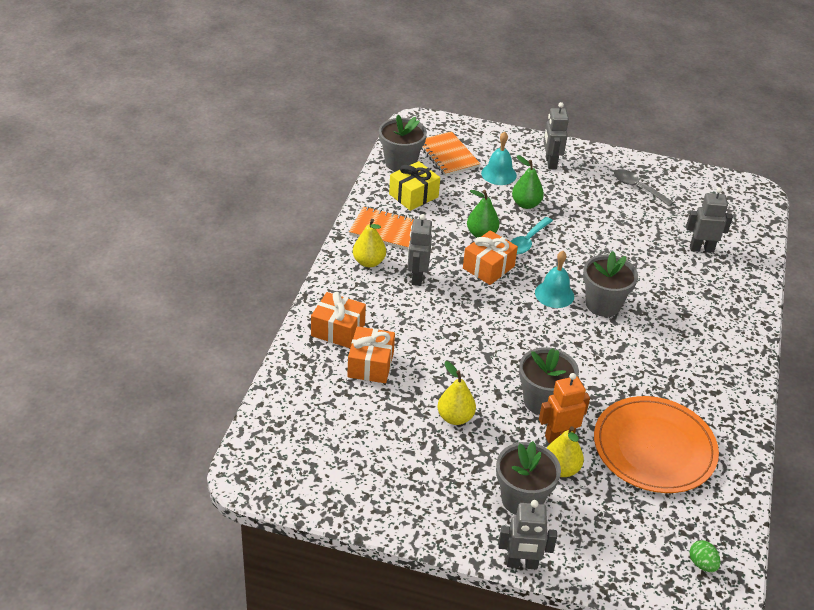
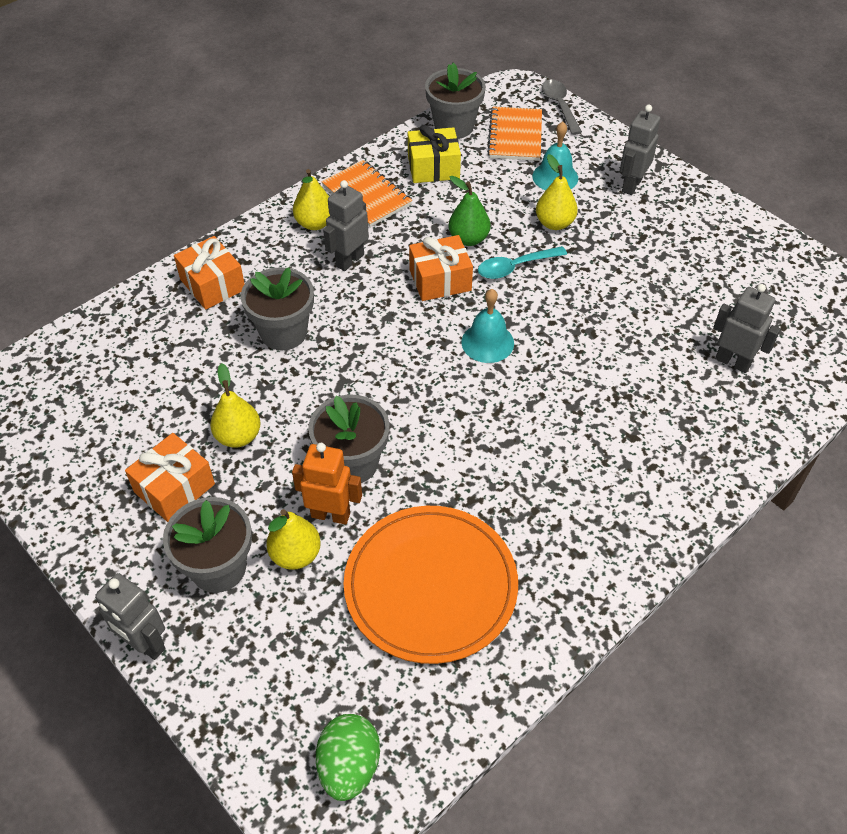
camera: 35 degrees right, 10 degrees up
orange gift [347,326,395,383] -> orange gift moved to [125,433,215,522]
green pear [512,155,544,209] -> yellow pear [536,154,578,230]
grey flower pot [583,251,638,317] -> grey flower pot moved to [241,267,314,350]
grey spoon [614,169,674,206] -> grey spoon moved to [542,79,582,135]
green egg [690,540,721,572] -> green egg [316,714,380,801], size x1.65

